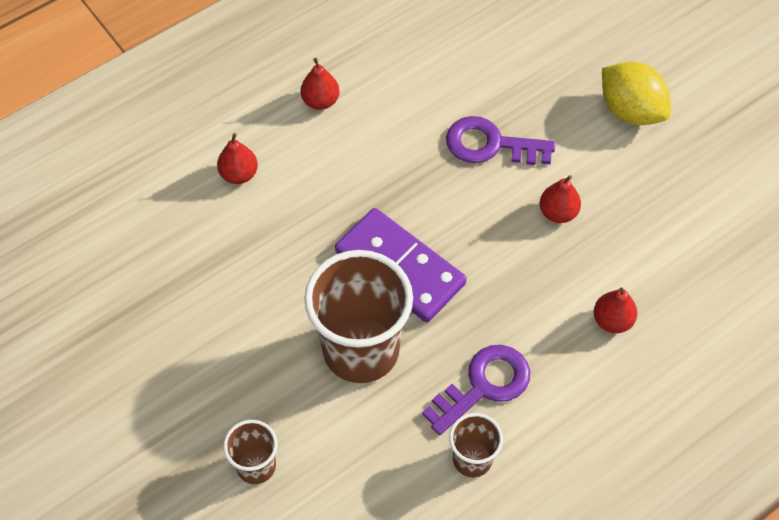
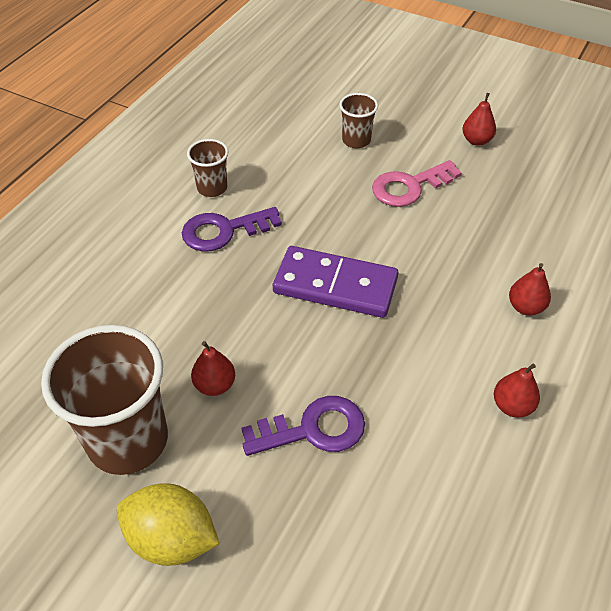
camera: 155 degrees right, 10 degrees down
brown cup [304,250,413,383] -> brown cup moved to [41,325,168,475]
purple key [422,345,530,435] -> purple key turned 45 degrees clockwise [182,207,282,252]
red pear [594,287,637,333] -> red pear moved to [462,93,496,146]
none -> pink key [372,160,462,207]

